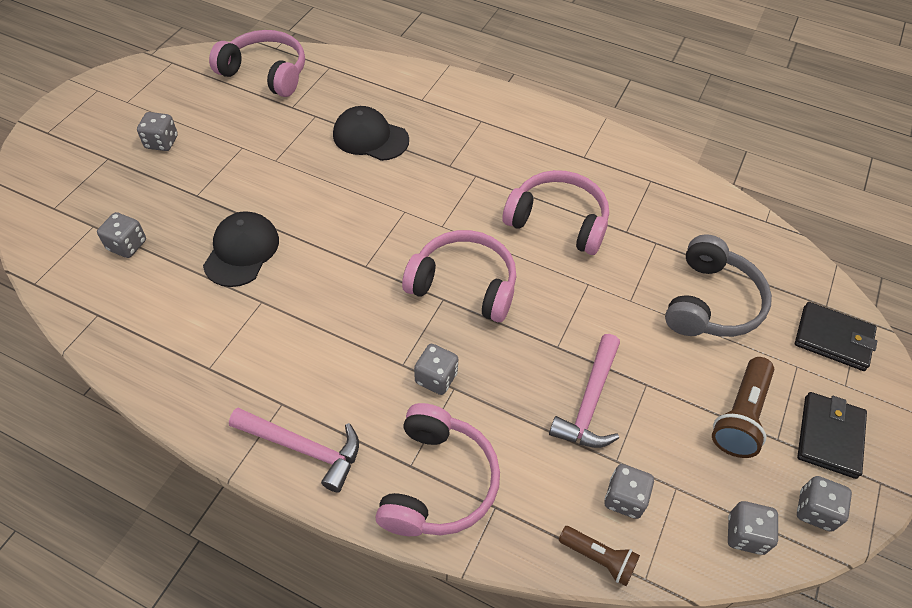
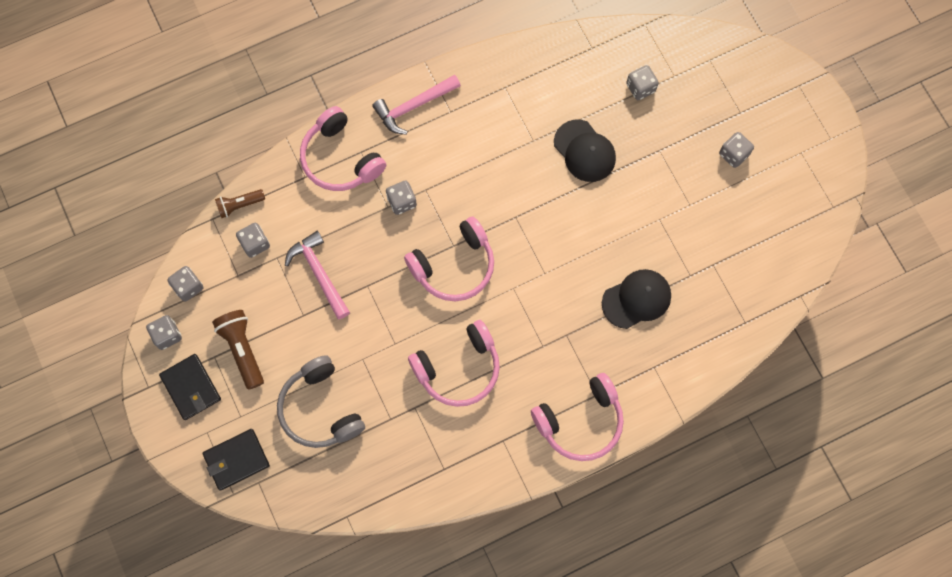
camera: 130 degrees right, 20 degrees up
pink headphones [209,30,305,97] -> pink headphones moved to [531,373,624,461]

